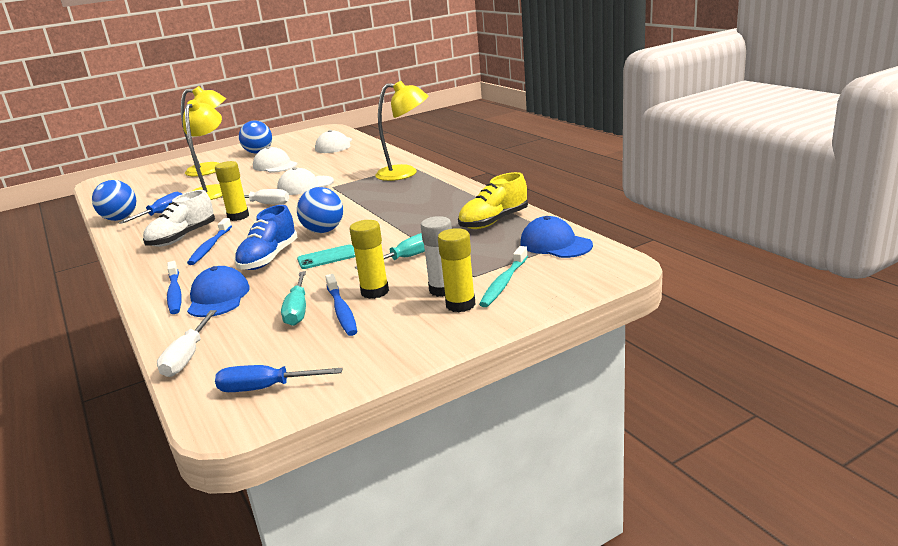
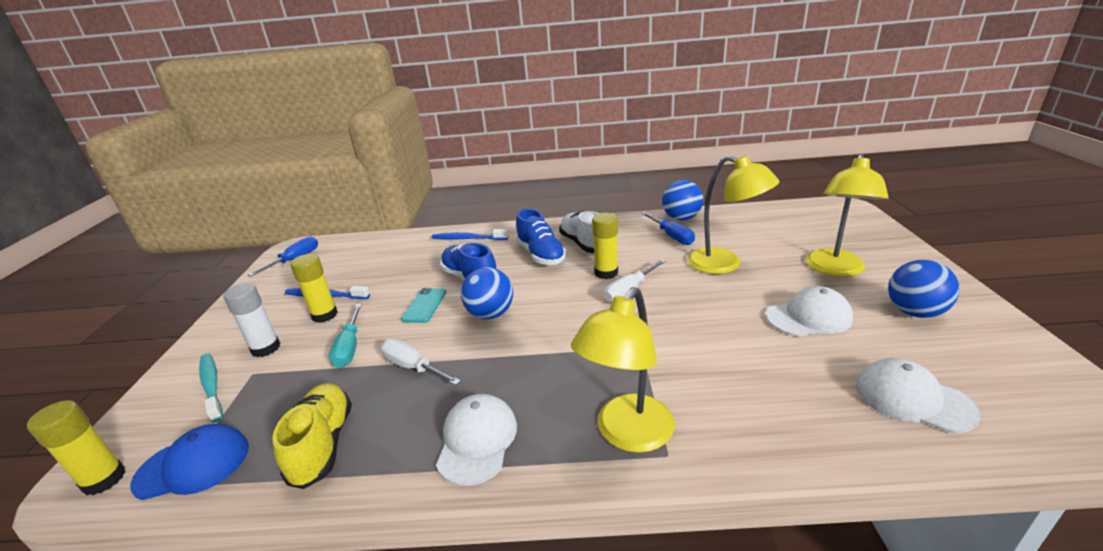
camera: 120 degrees right, 5 degrees up
white screwdriver [157,310,217,377] -> white screwdriver moved to [381,338,461,385]
blue toothbrush [187,218,232,265] -> blue shoe [516,209,566,265]
blue cap [187,266,250,317] -> none
white cap [277,167,334,195] -> white cap moved to [436,394,517,486]
turquoise screwdriver [281,271,306,326] -> none
yellow glue stick [438,228,476,312] -> yellow glue stick moved to [27,400,125,495]

